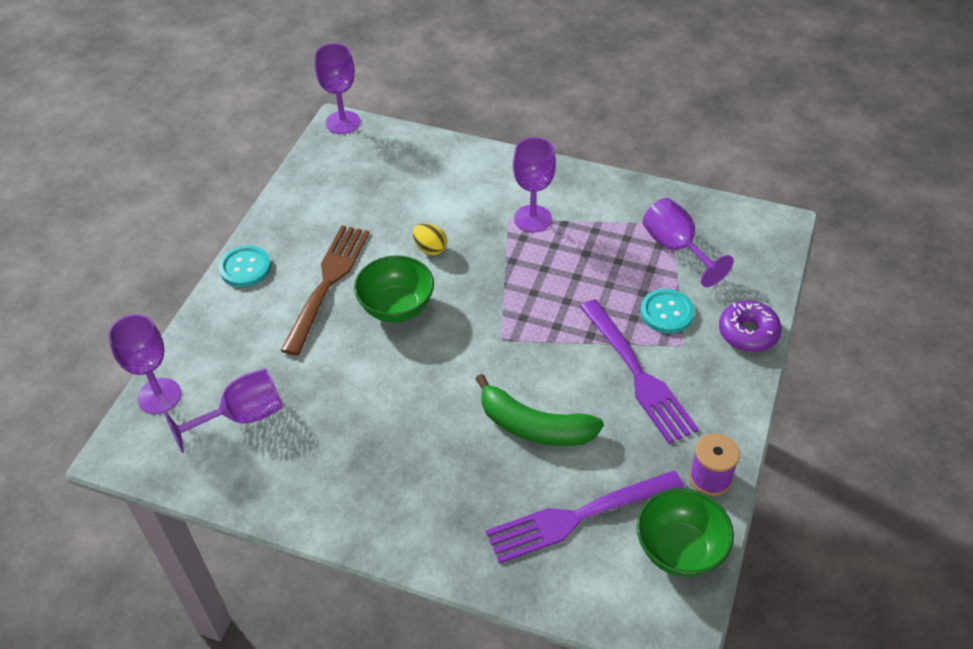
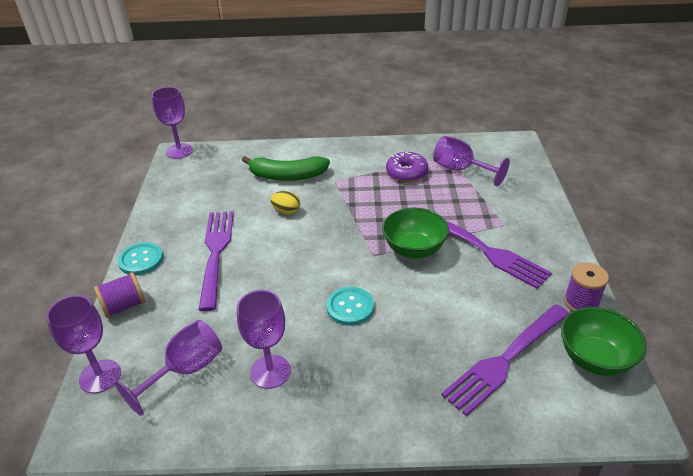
camera: 20 degrees left, 10 degrees down
brown fork [281,225,369,356] -> purple fork [198,211,234,311]
green bowl [354,256,434,323] -> green bowl moved to [382,208,449,259]
green banana [475,374,604,446] -> green banana moved to [242,156,330,181]
purple goblet [513,137,556,233] -> purple goblet moved to [237,290,291,389]
turquoise button [641,289,695,333] -> turquoise button moved to [326,287,374,326]
purple donut [719,300,782,352] -> purple donut moved to [386,152,428,182]
none -> purple spool [94,272,145,318]

